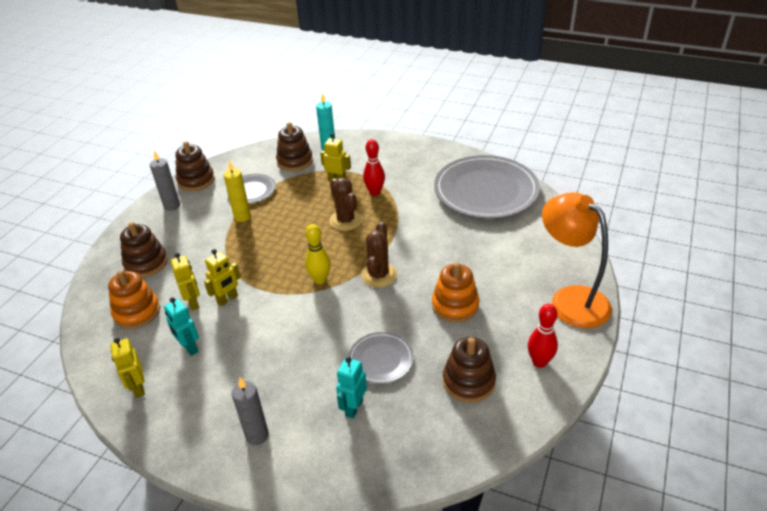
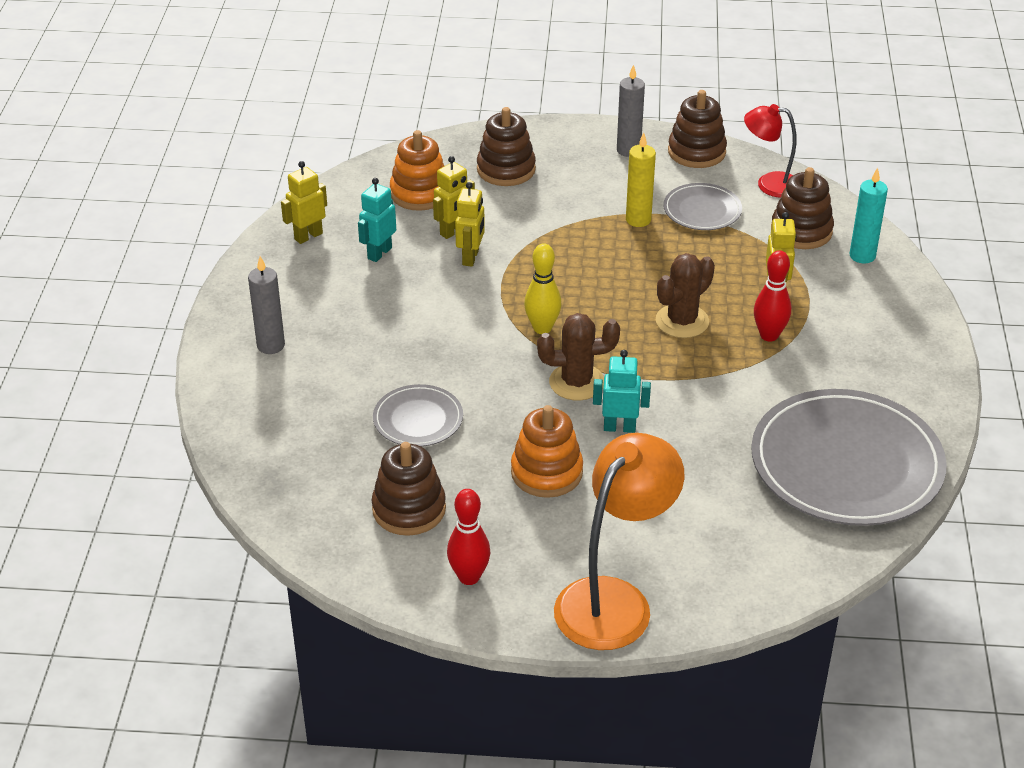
camera: 70 degrees right, 0 degrees up
yellow robot [204,249,241,306] -> yellow robot turned 105 degrees counterclockwise [455,182,485,267]
turquoise robot [336,357,367,418] -> turquoise robot moved to [593,350,651,433]
none -> red lamp [744,104,797,197]

